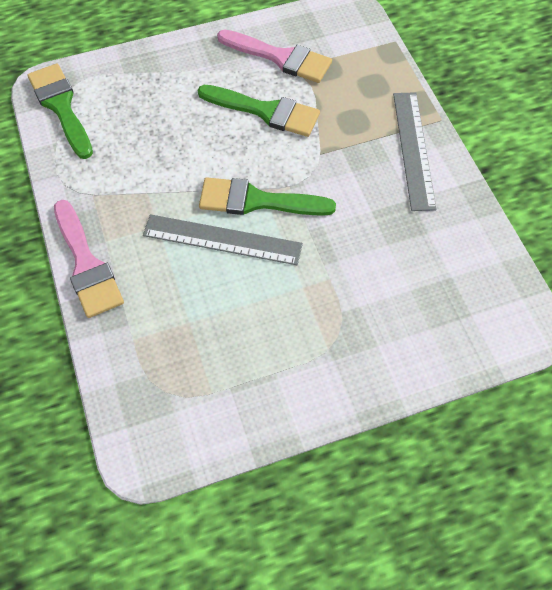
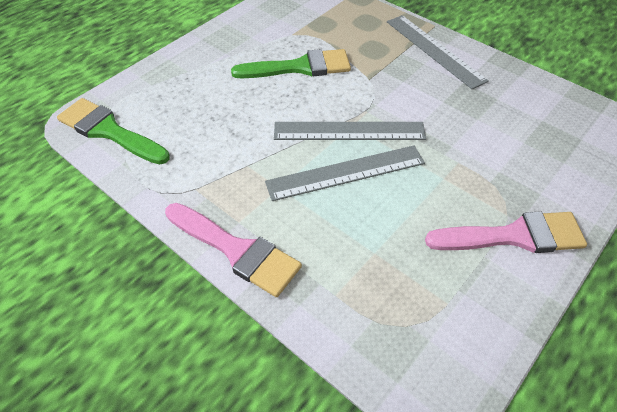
camera: 30 degrees left, 10 degrees down
green brush [199,177,336,216] -> grey ruler [274,122,426,140]
pink brush [217,30,332,83] -> pink brush moved to [425,211,587,253]

